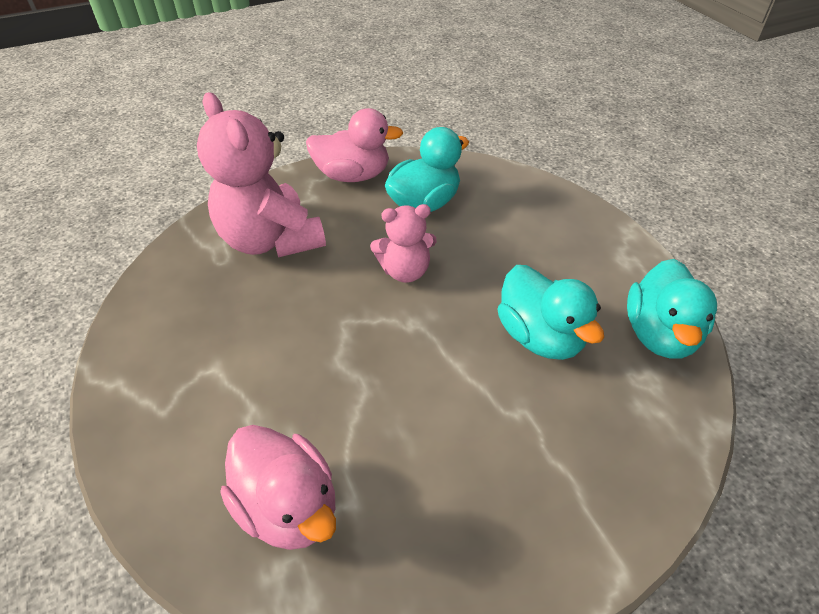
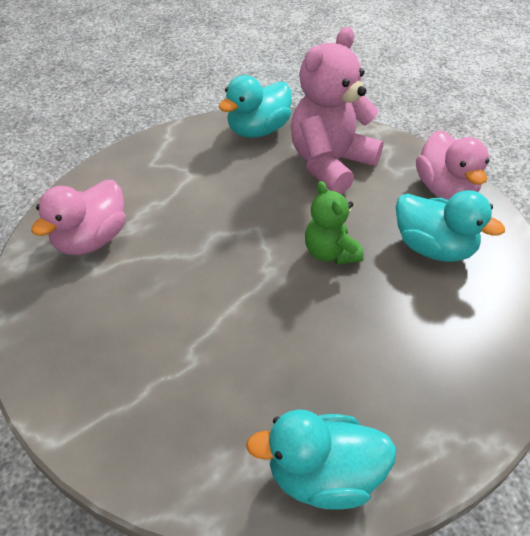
camera: 75 degrees right, 0 degrees up
pink teddy bear [370,204,437,283] -> green teddy bear [305,181,364,265]
turquoise duck [497,265,604,360] -> turquoise duck moved to [219,75,292,138]

